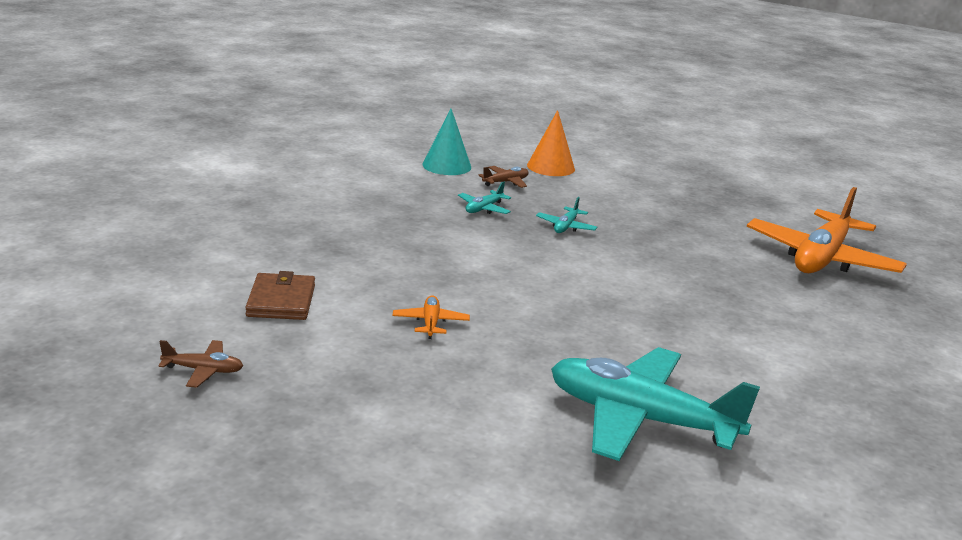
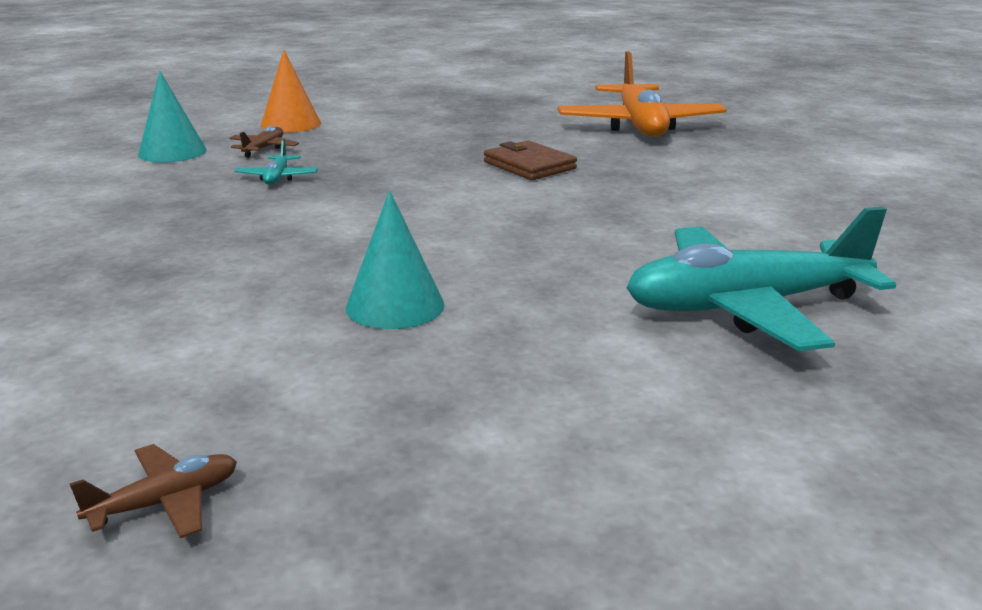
camera: 35 degrees left, 0 degrees up
brown wallet [245,271,315,320] -> brown wallet moved to [484,140,577,180]
orange plane [392,295,470,339] -> turquoise cone [346,190,444,329]
turquoise plane [536,197,598,233] -> none

